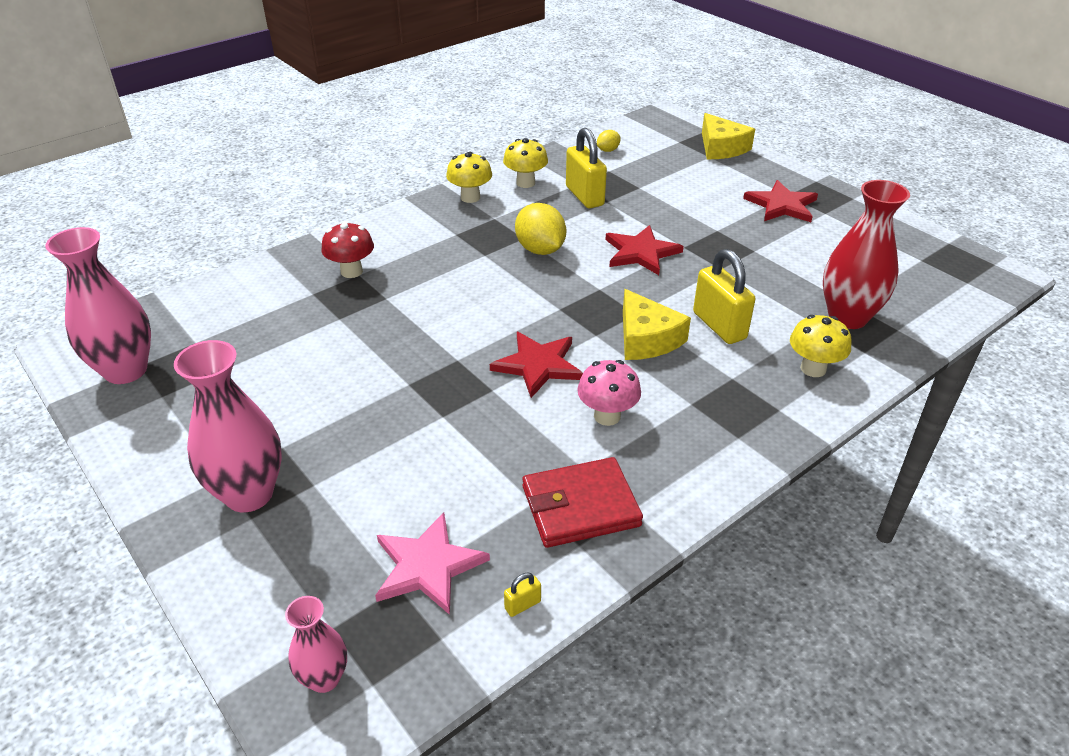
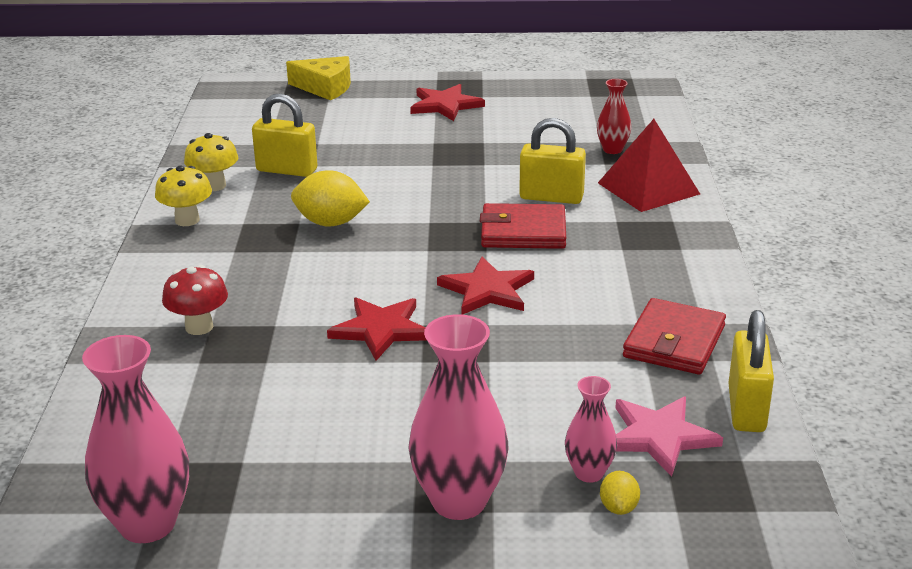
camera: 50 degrees left, 10 degrees down
pink vase [285,596,347,693] -> pink vase moved to [565,376,617,483]
yellow padlock [504,573,541,617] -> yellow padlock [728,310,774,432], size x2.42
pink mushroom [577,360,641,426] -> none
yellow lemon [597,130,621,152] -> yellow lemon moved to [600,471,640,515]
red star [605,225,684,275] -> red star moved to [327,297,426,361]
yellow cheese [623,289,691,360] -> red wallet [480,203,566,249]
yellow mushroom [790,315,851,377] -> red pyramid [598,119,700,212]
red vase [823,180,910,329] -> red vase [597,79,632,154], size x0.54

